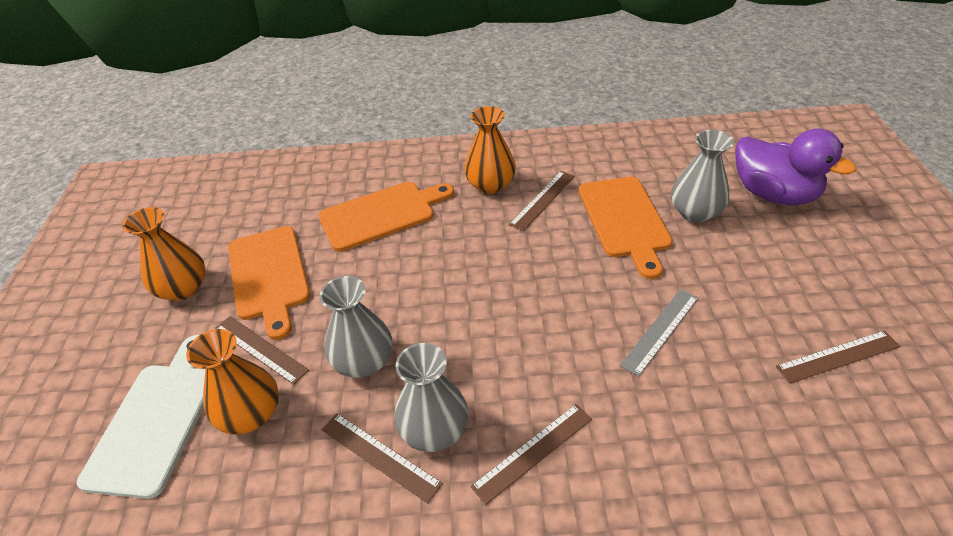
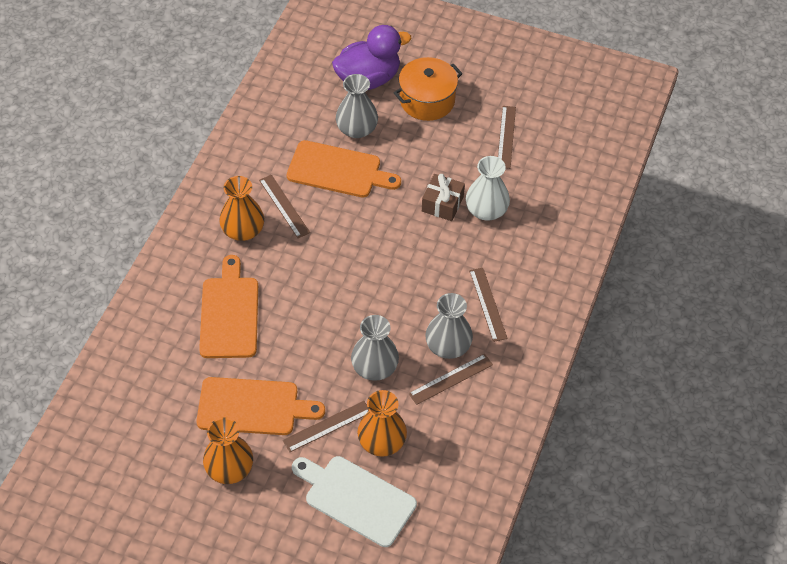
camera: 70 degrees left, 10 degrees up
grey ruler [620,289,698,377] -> brown gift [422,174,465,221]
none -> orange pot [394,57,463,121]
none -> white vase [466,156,510,221]

